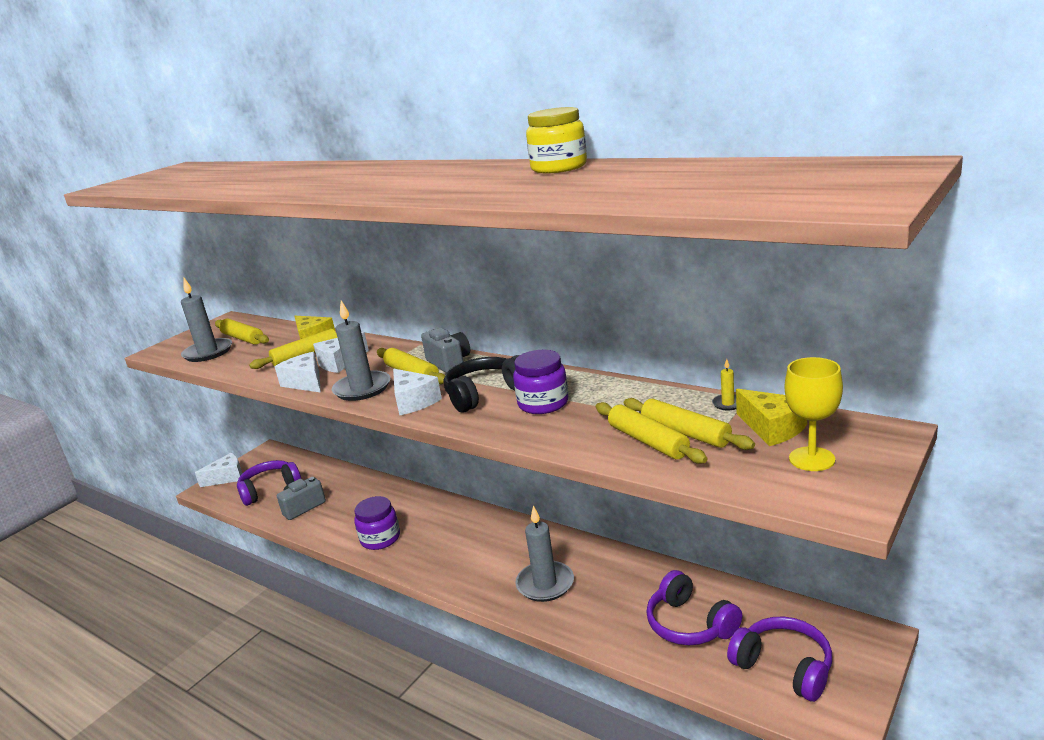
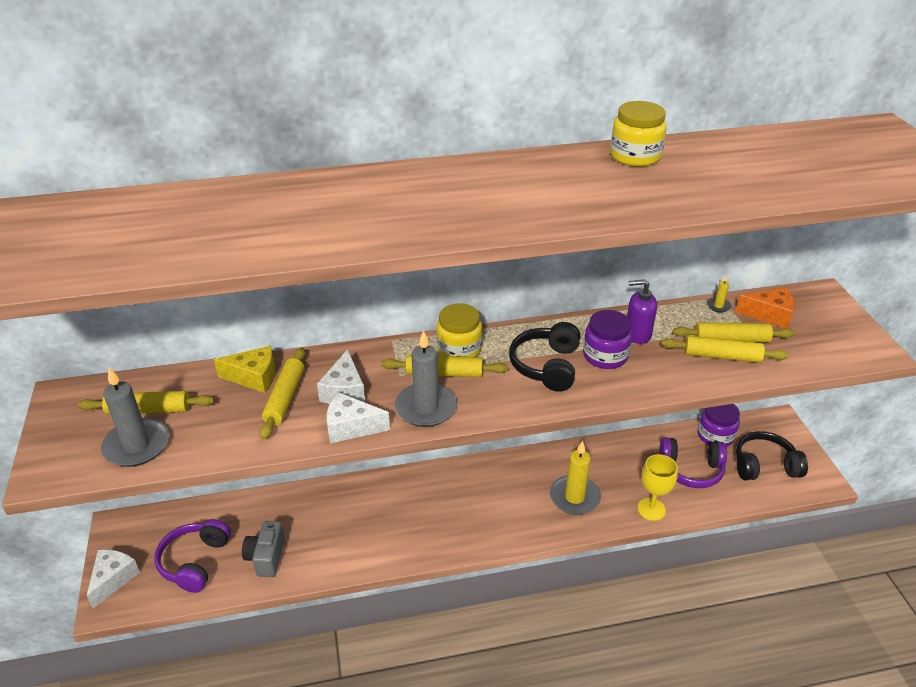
camera: 50 degrees left, 15 degrees up
purple jar [354,496,400,550] -> purple jar moved to [697,404,740,447]
white cheese [393,369,442,415] -> none
grey camera [421,328,470,373] -> yellow jar [436,303,483,357]
grey candle [515,506,574,602] -> yellow candle [550,441,601,515]
purple headphones [727,616,832,702] -> black headphones [736,431,808,480]
yellow cheese [736,389,807,446] -> orange cheese [735,287,794,328]
yellow goblet [785,357,843,471] -> yellow goblet moved to [637,454,678,521]
none -> purple soap dispenser [627,279,657,344]

